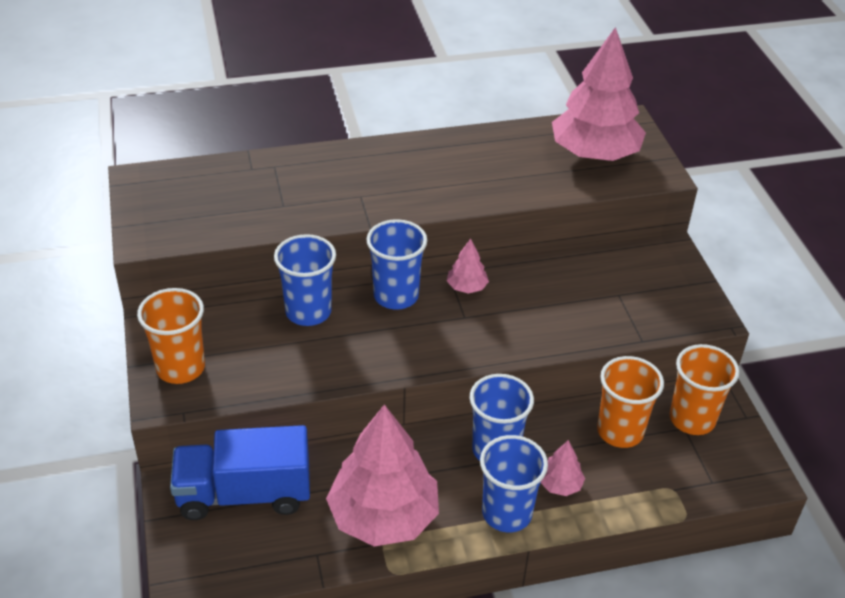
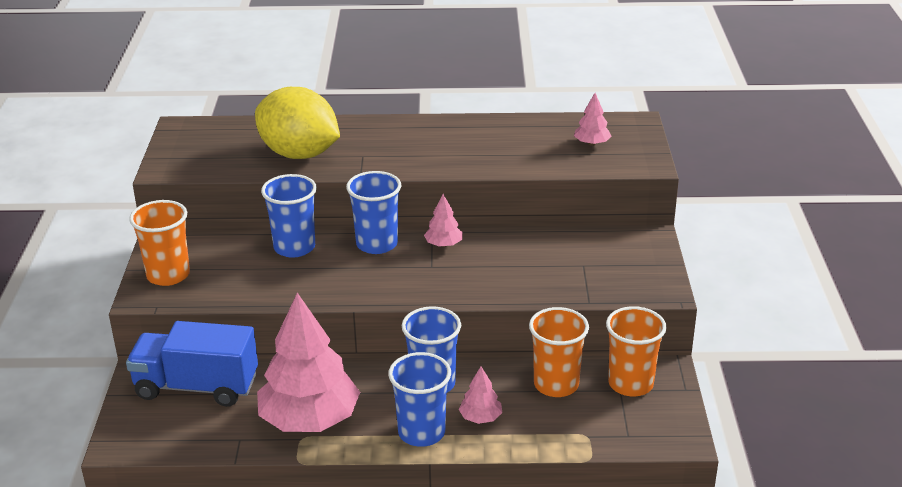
camera: 15 degrees right, 10 degrees down
pink tree [552,27,646,161] -> pink tree [574,93,611,146], size x0.43
none -> yellow lemon [255,87,340,159]

